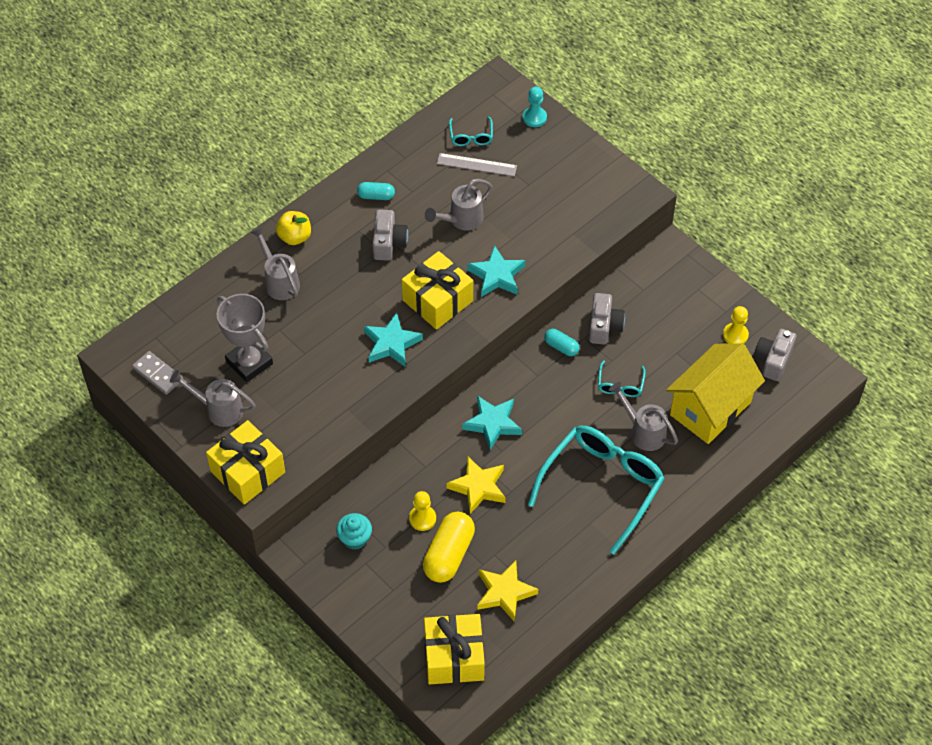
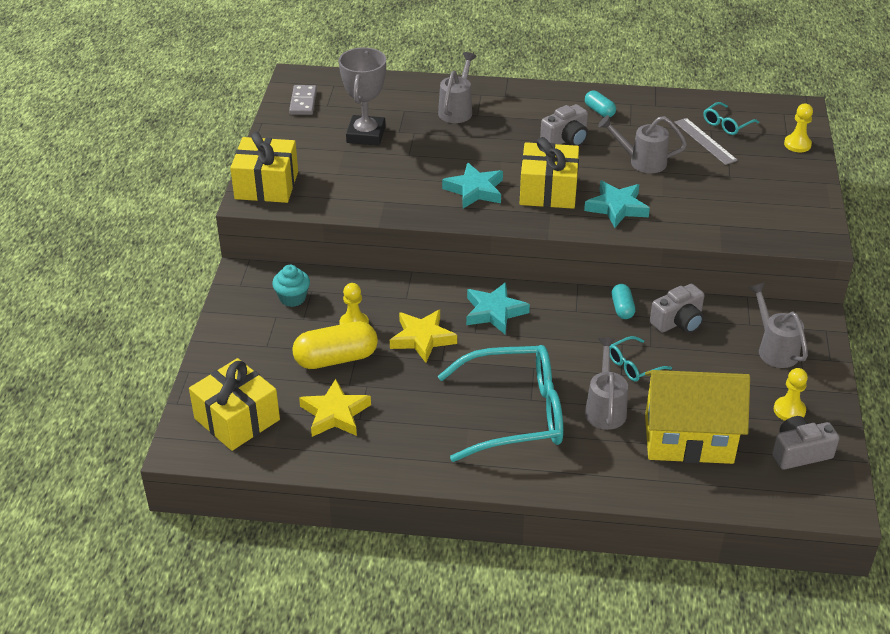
camera: 50 degrees right, 15 degrees down
grey watering can [170,370,256,427] -> grey watering can moved to [749,283,808,368]
yellow apple [276,211,311,245] -> none
turquoise pawn [523,87,547,127] -> yellow pawn [784,104,813,152]

